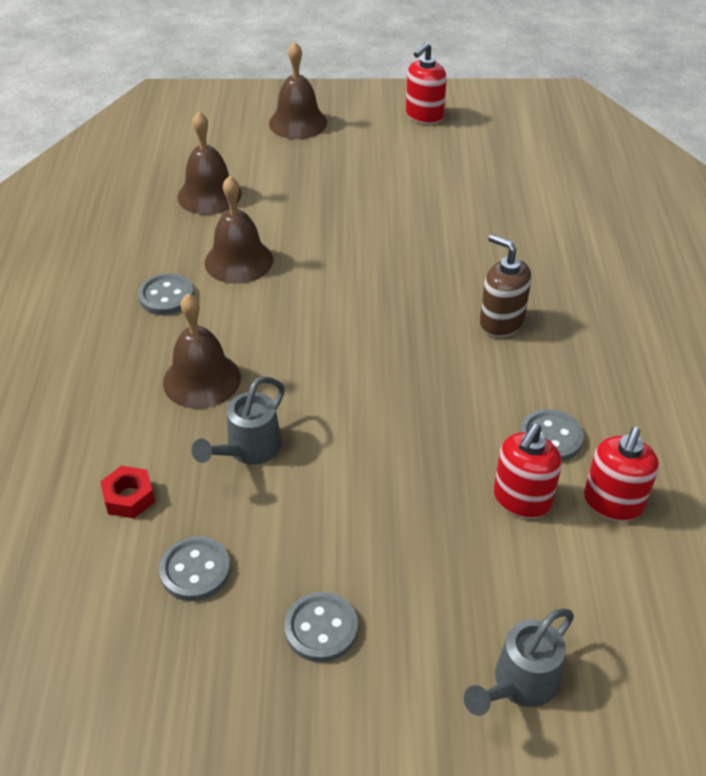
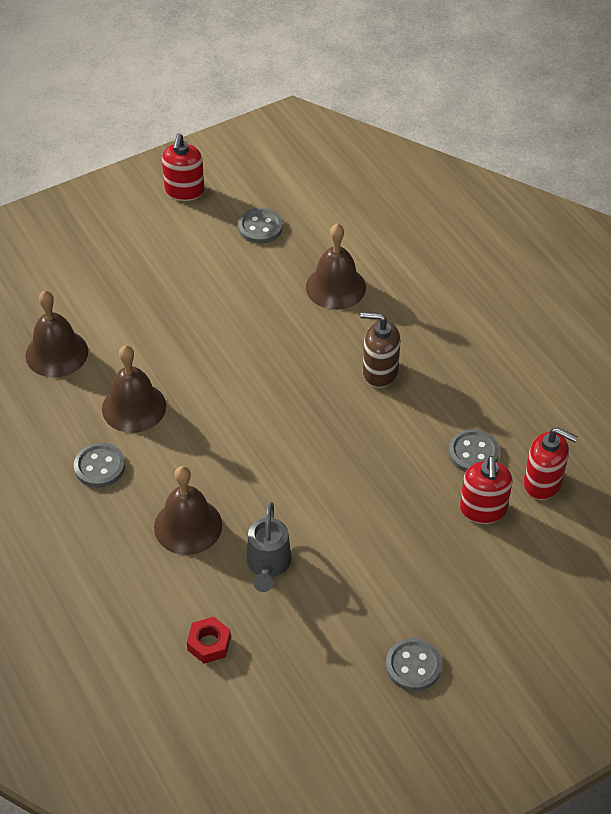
camera: 30 degrees left, 5 degrees up
grey button [159,536,230,601] -> grey button moved to [238,208,283,244]
brown bell [269,41,327,139] -> brown bell moved to [306,223,366,310]
grey watering can [464,609,574,716] -> none
red soap dispenser [584,427,659,521] -> red soap dispenser turned 60 degrees counterclockwise [524,427,578,500]

